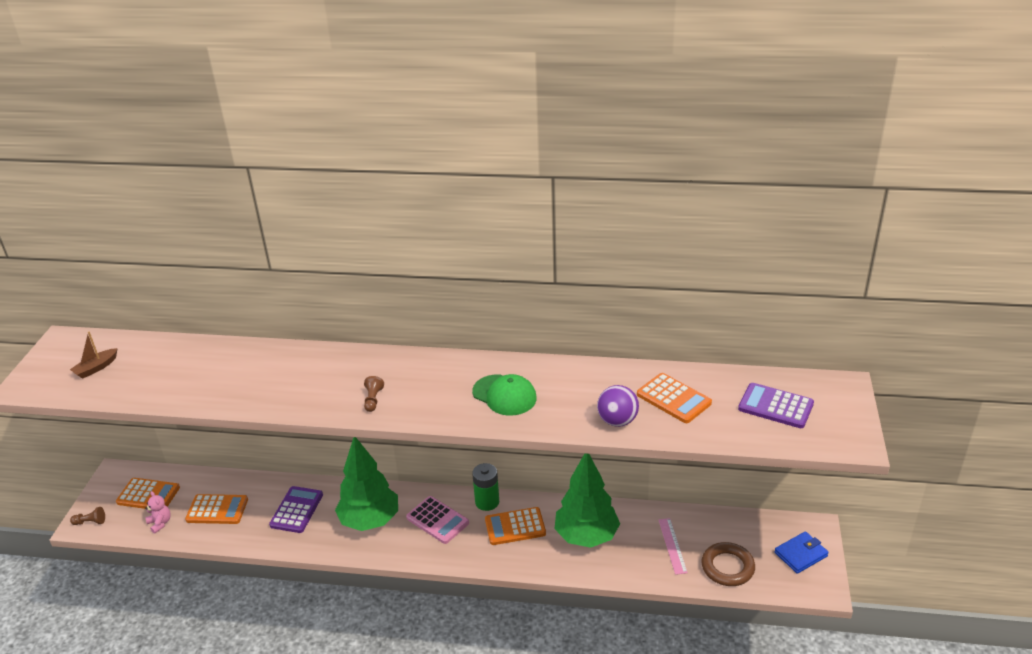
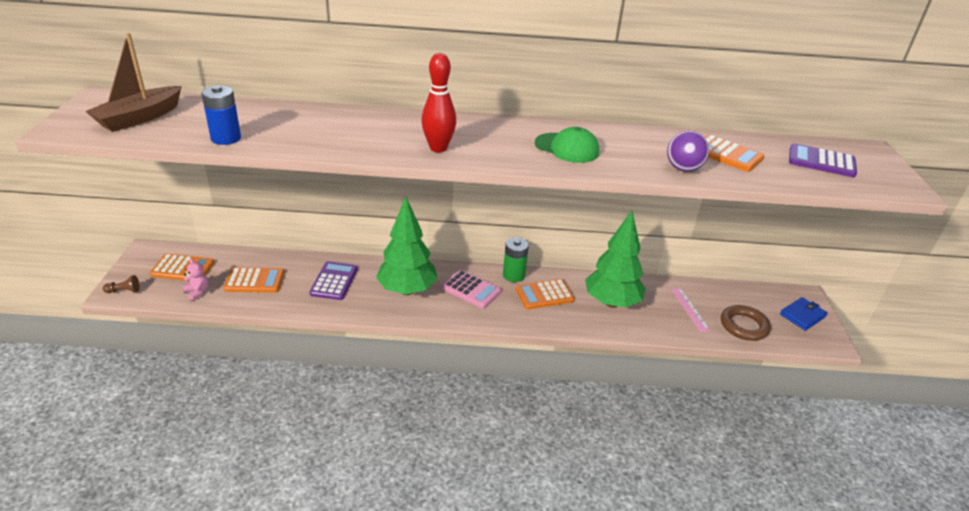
camera: 10 degrees left, 0 degrees up
brown boat [70,332,118,379] -> brown boat [85,33,182,132], size x1.88
brown pawn [364,376,384,412] -> red bowling pin [421,53,456,152]
none -> blue battery [201,85,241,145]

